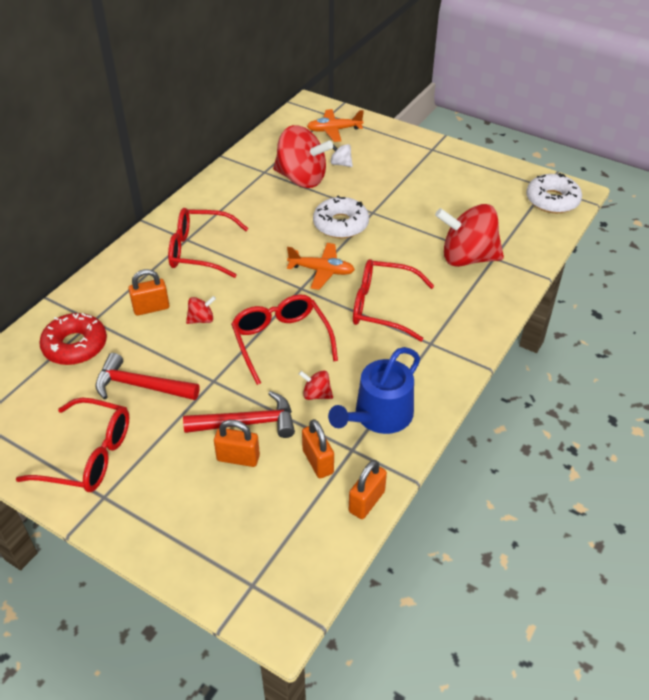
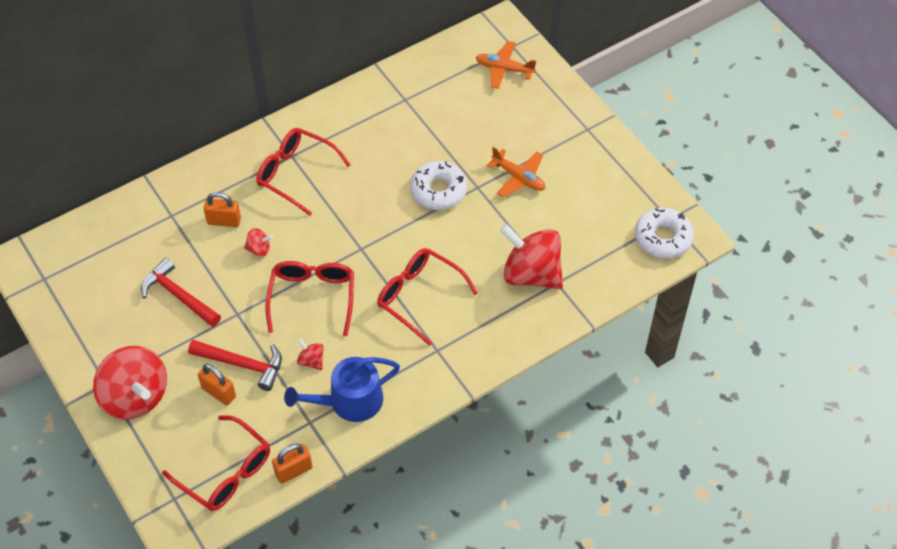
camera: 25 degrees right, 10 degrees up
red glasses [16,398,129,492] -> red glasses moved to [162,415,270,511]
red donut [39,313,107,365] -> none
red spinning top [273,125,333,188] -> red spinning top moved to [93,346,167,420]
orange plane [287,243,355,290] -> orange plane moved to [486,147,545,198]
orange padlock [302,419,334,478] -> none
white spinning top [331,144,353,167] -> none

